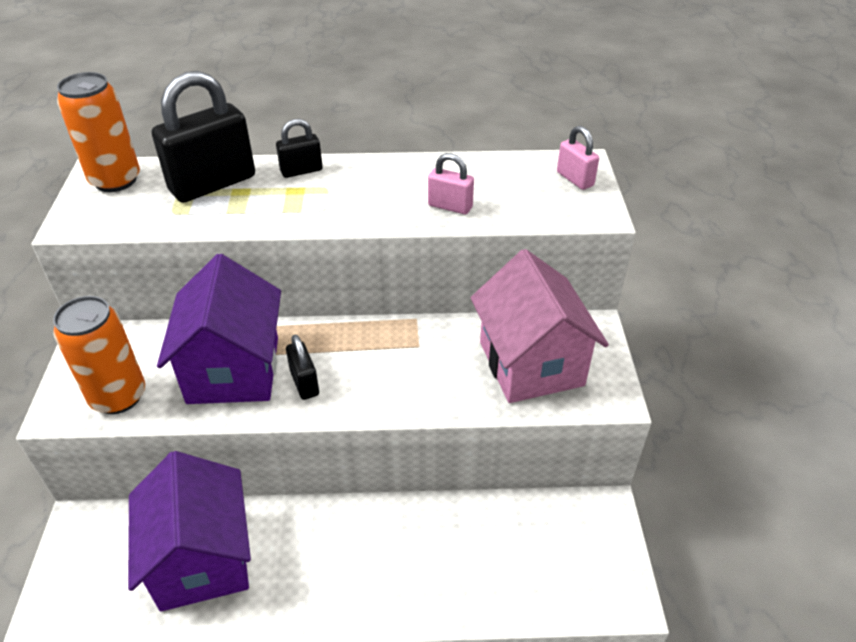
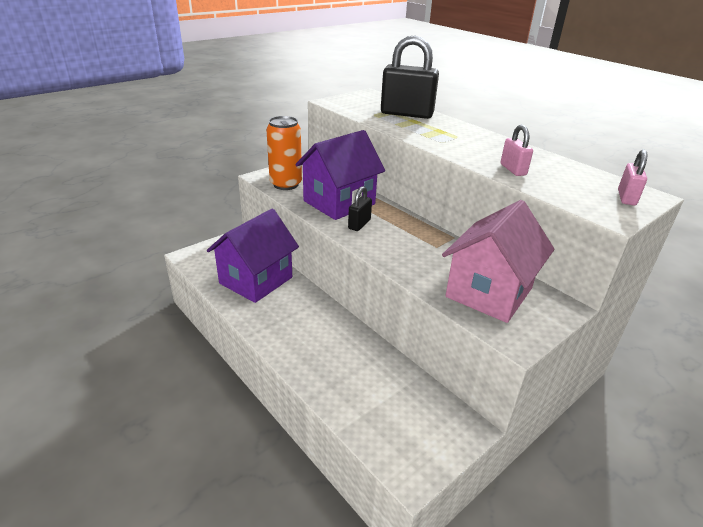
camera: 50 degrees right, 10 degrees down
orange can [57,72,140,192] -> none
black padlock [276,119,323,178] -> none

